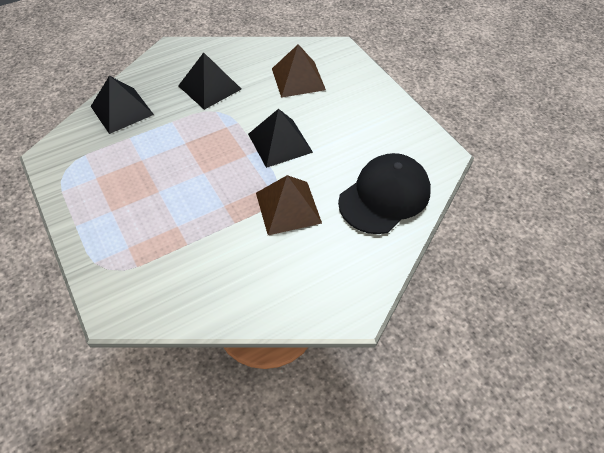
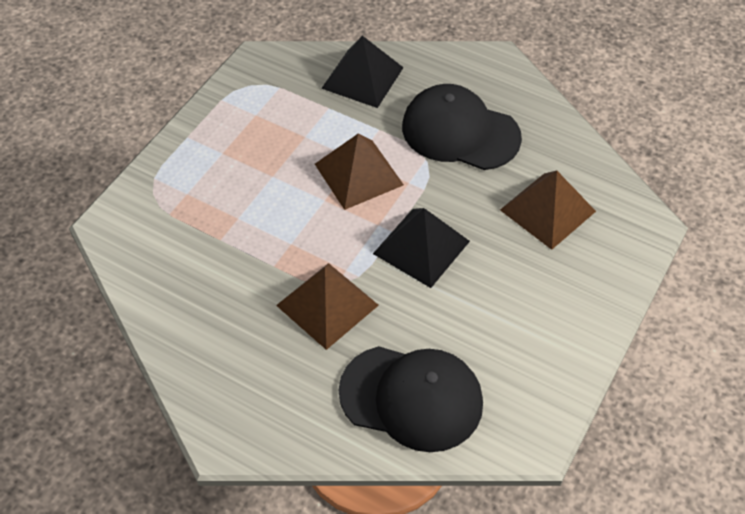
camera: 60 degrees right, 0 degrees up
black pyramid [178,52,241,110] -> black cap [402,84,522,170]
none -> brown pyramid [315,134,404,210]

